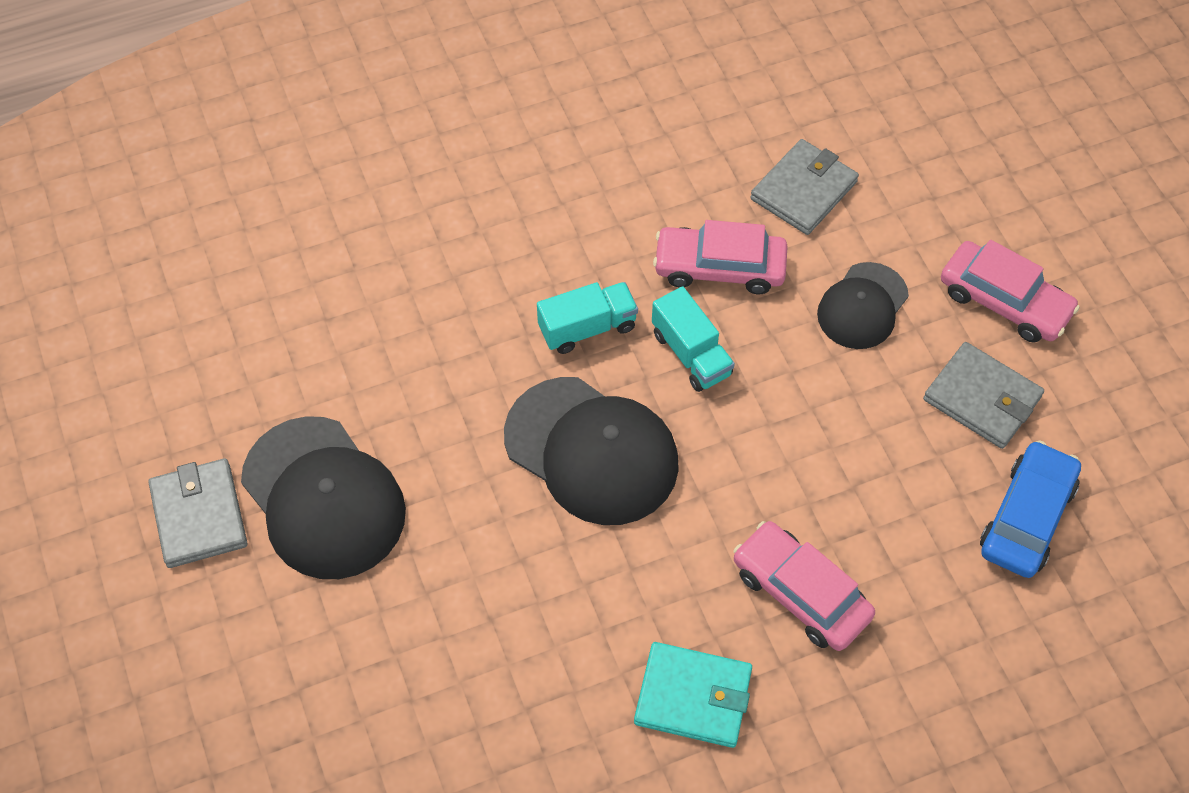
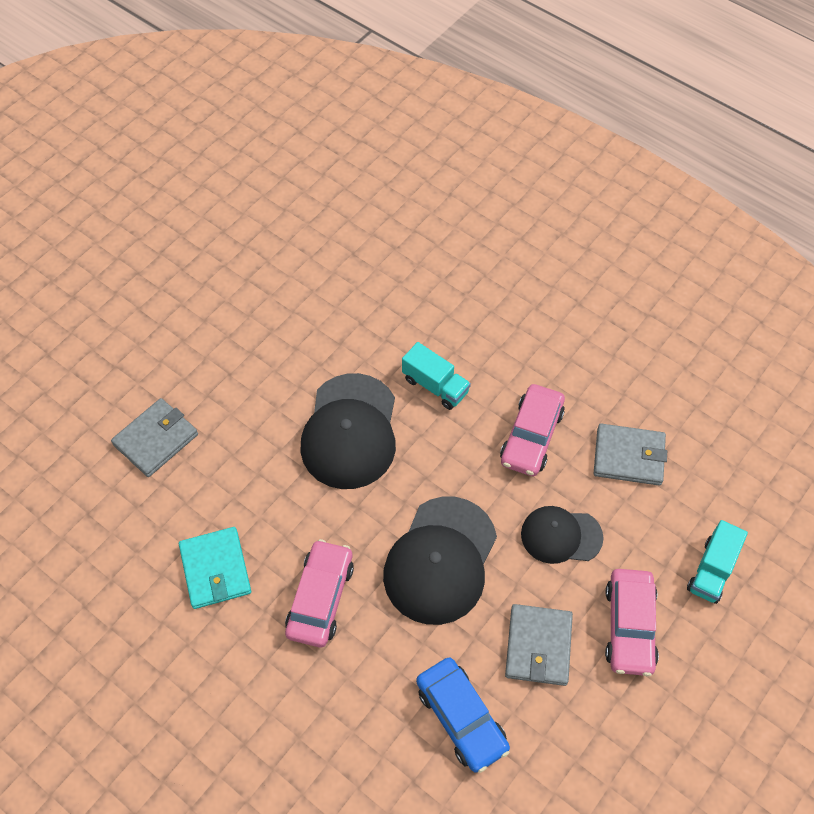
camera: 60 degrees right, 0 degrees up
grey wallet [148,458,248,568] -> grey wallet moved to [111,398,198,477]
black cap [241,416,406,579] -> black cap moved to [383,497,497,625]
turquoise truck [652,286,735,392] -> turquoise truck moved to [687,520,748,604]
pink car [653,220,788,294] -> pink car turned 135 degrees counterclockwise [500,384,565,476]
blue car [980,440,1081,578] -> blue car turned 60 degrees clockwise [416,657,510,773]

